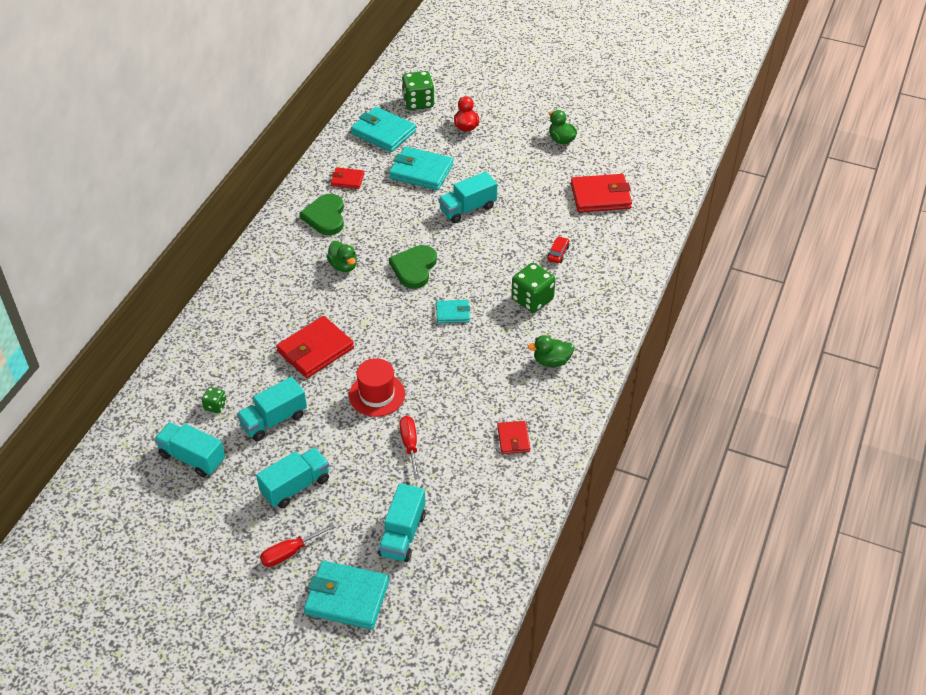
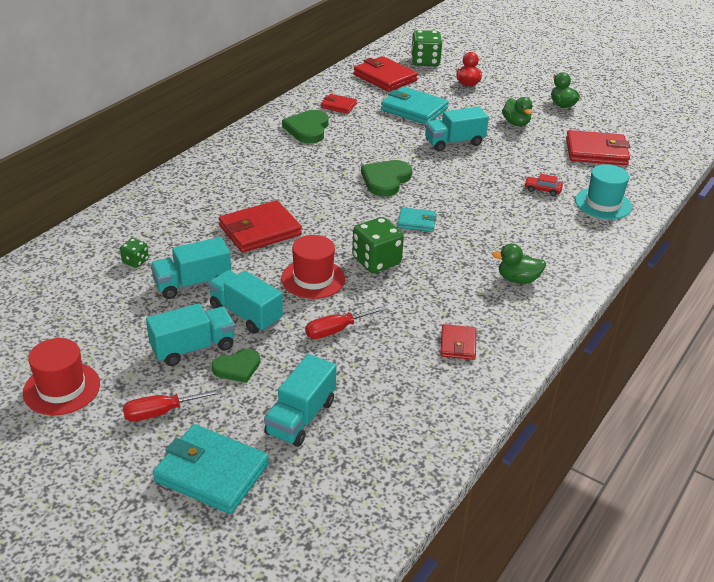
camera: 10 degrees right, 10 degrees down
turquoise truck [154,422,225,477] -> turquoise truck moved to [208,270,283,334]
green duck [326,241,357,272] -> green duck moved to [502,97,533,126]
turquoise wallet [351,107,416,152] -> red wallet [354,56,418,92]
red screwdriver [399,416,419,479] -> red screwdriver turned 120 degrees counterclockwise [305,306,386,339]
green dice [511,263,556,313] -> green dice moved to [352,217,404,273]
red car [547,236,569,263] -> red car turned 105 degrees counterclockwise [524,174,563,196]
none -> red hat [23,338,100,415]
none -> green heart [212,348,260,383]
none -> turquoise hat [575,164,632,219]

